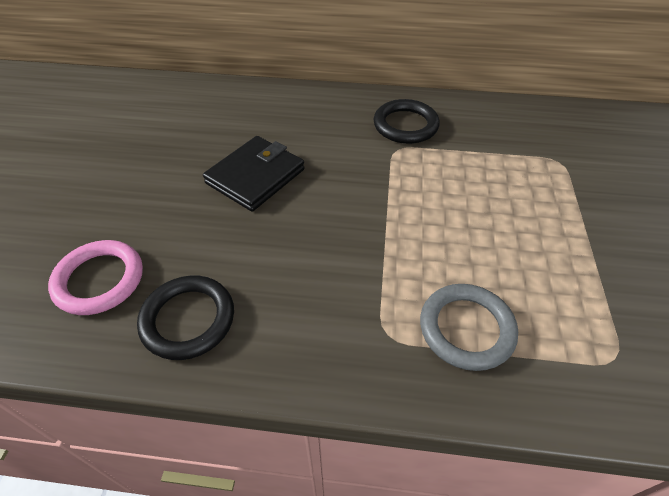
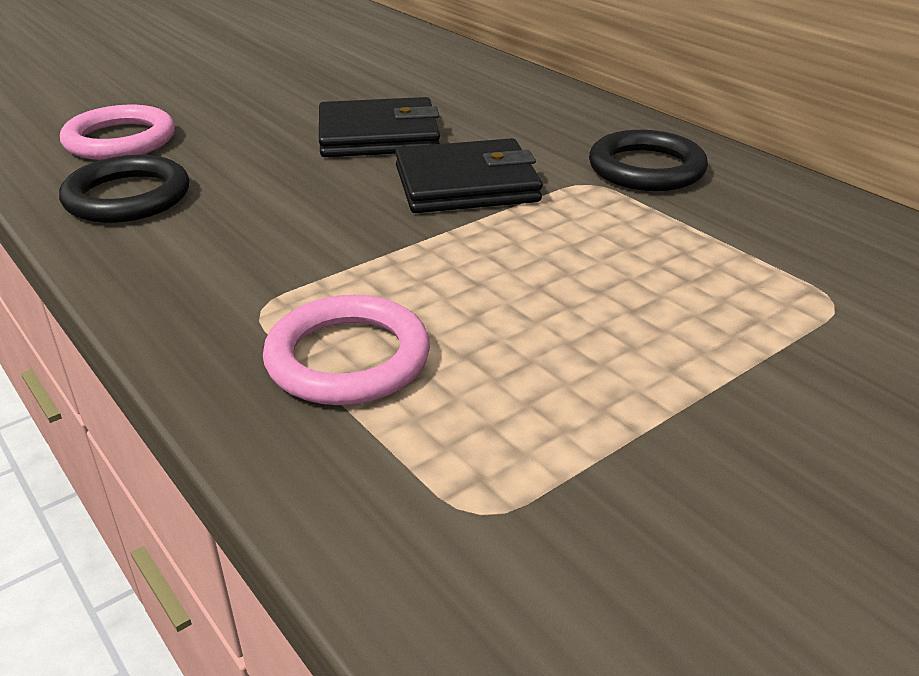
camera: 45 degrees right, 15 degrees down
grey ring [420,284,518,371] -> pink ring [263,295,430,405]
none -> black wallet [395,138,543,213]

